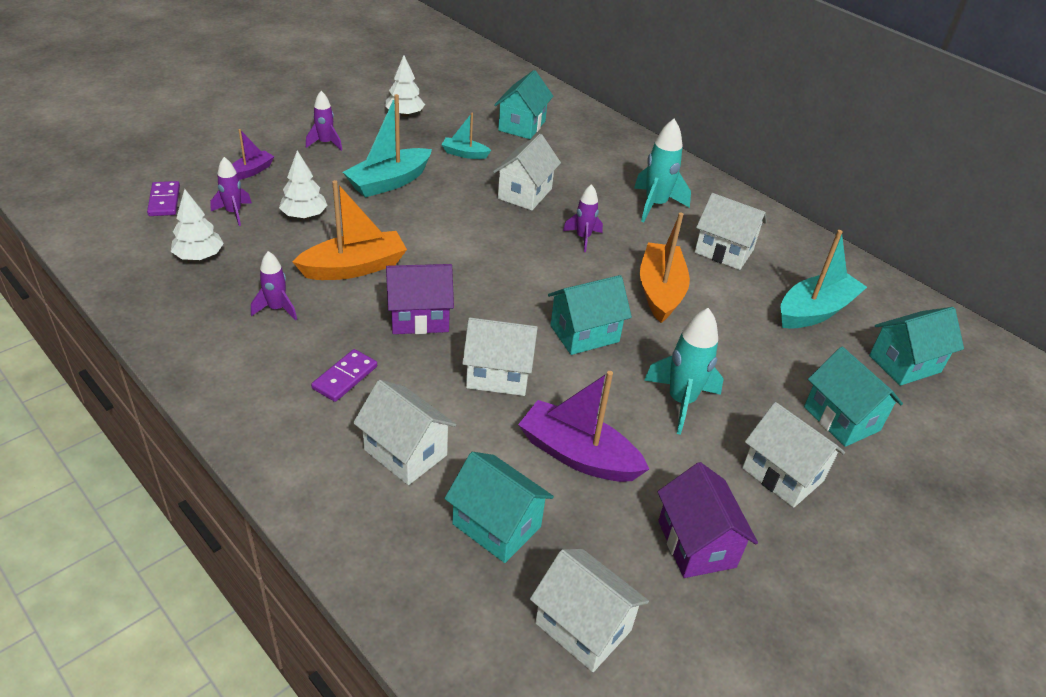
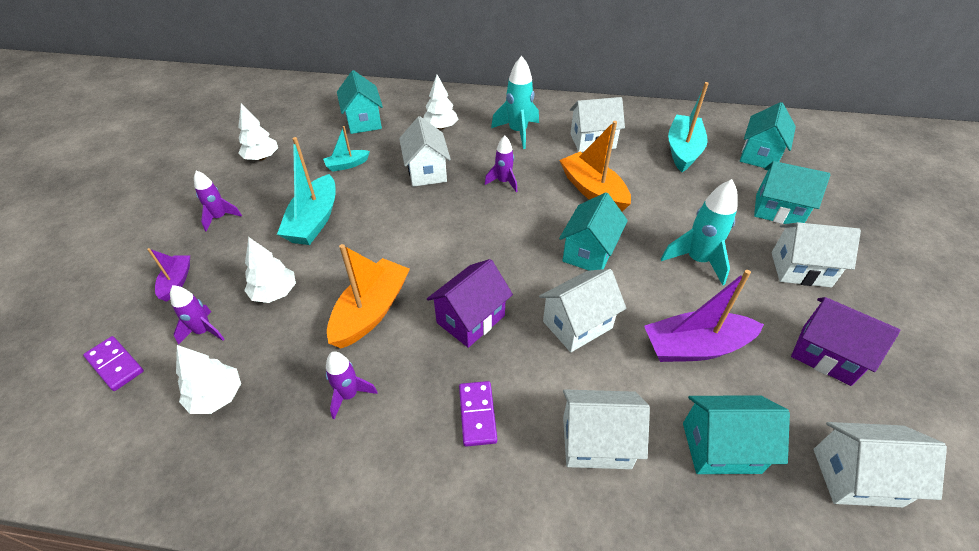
camera: 35 degrees left, 5 degrees up
none -> white tree [423,75,458,130]

